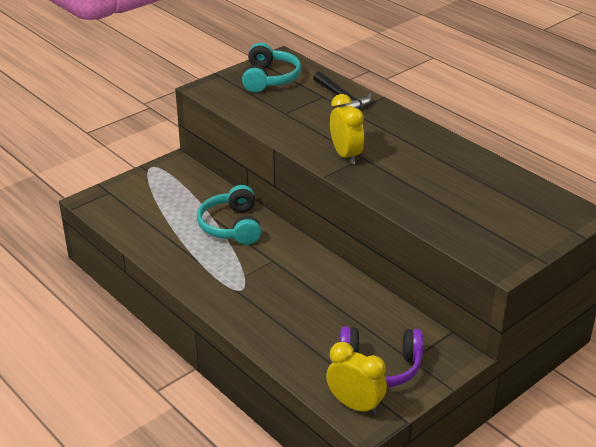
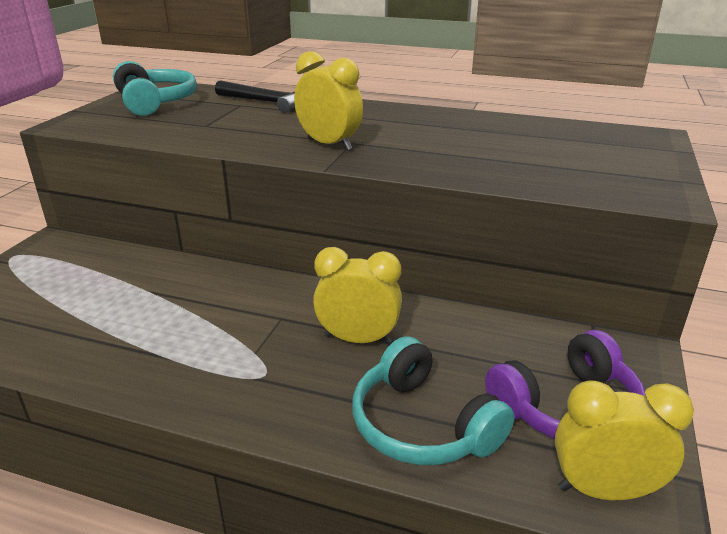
camera: 30 degrees left, 5 degrees down
turquoise headphones [197,185,261,245] -> turquoise headphones moved to [352,336,514,465]
none -> yellow clock [313,247,402,344]

